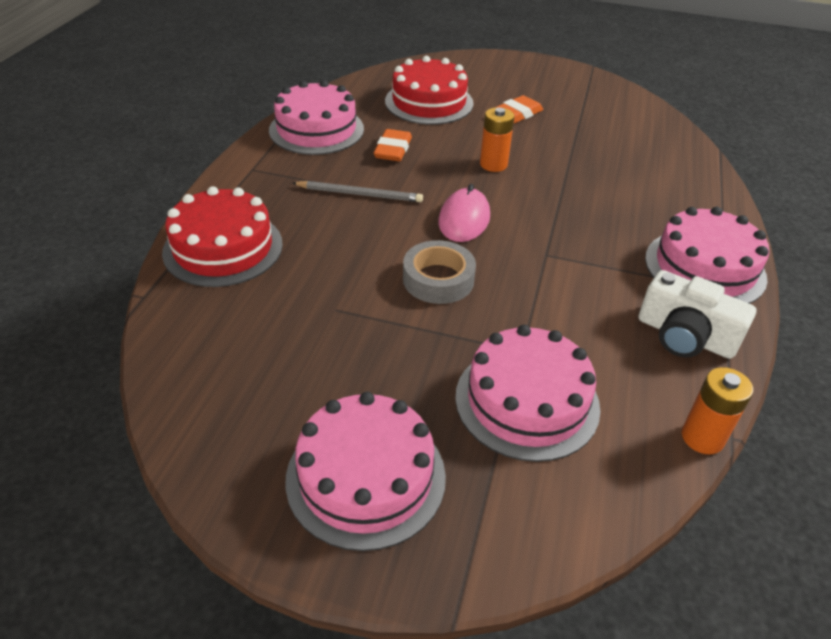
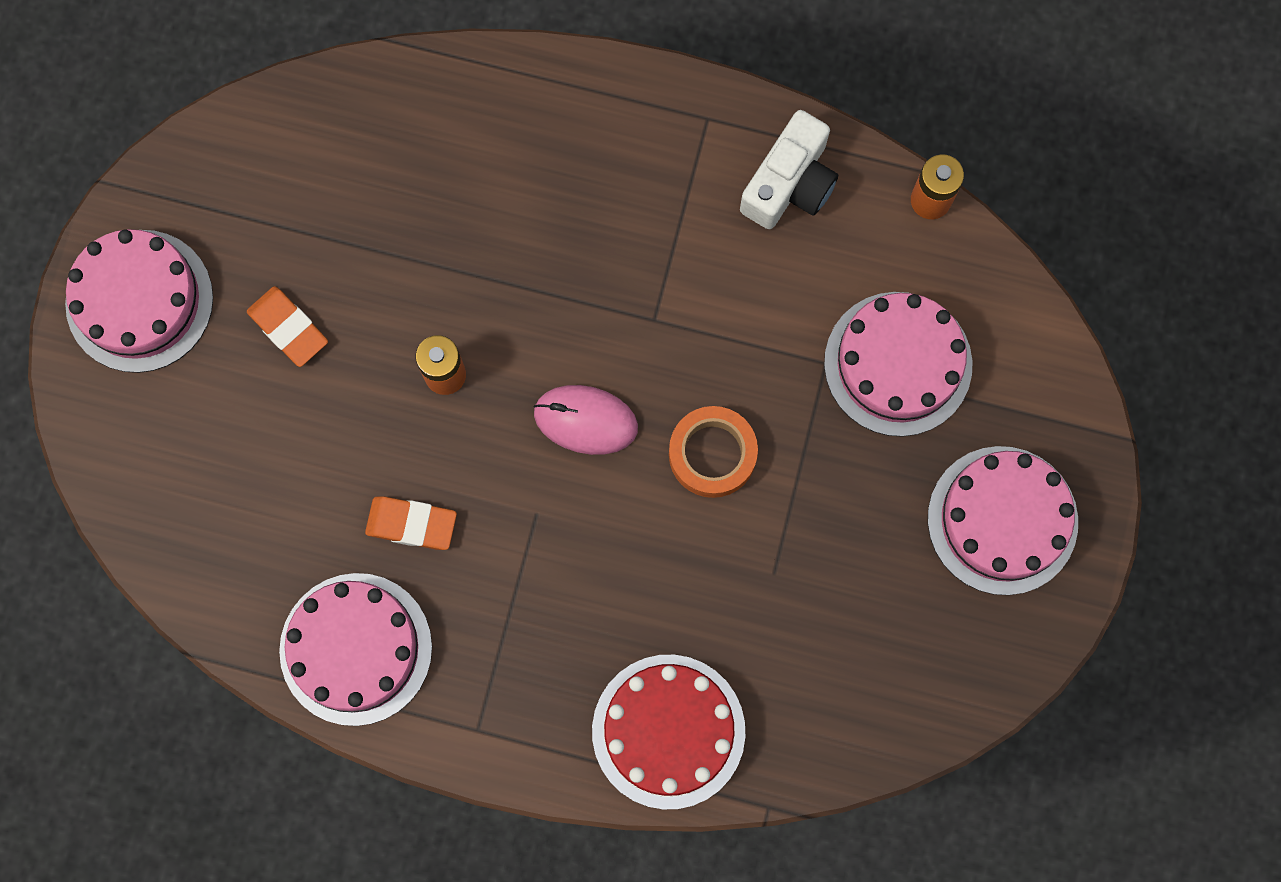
camera: 90 degrees left, 35 degrees up
grey pencil [292,181,423,202] -> none
red cake [385,56,474,125] -> none
grey tape [403,240,476,304] -> orange tape [669,406,758,498]
pink cake [645,207,769,304] -> pink cake moved to [65,229,213,373]

